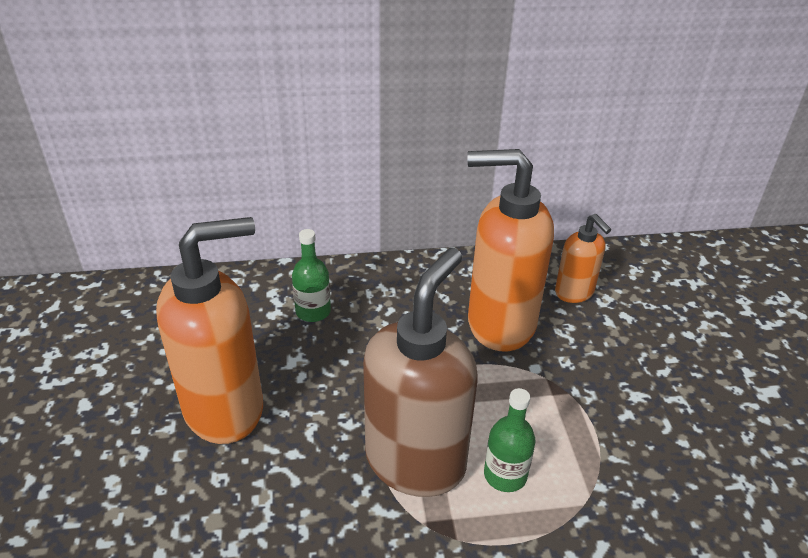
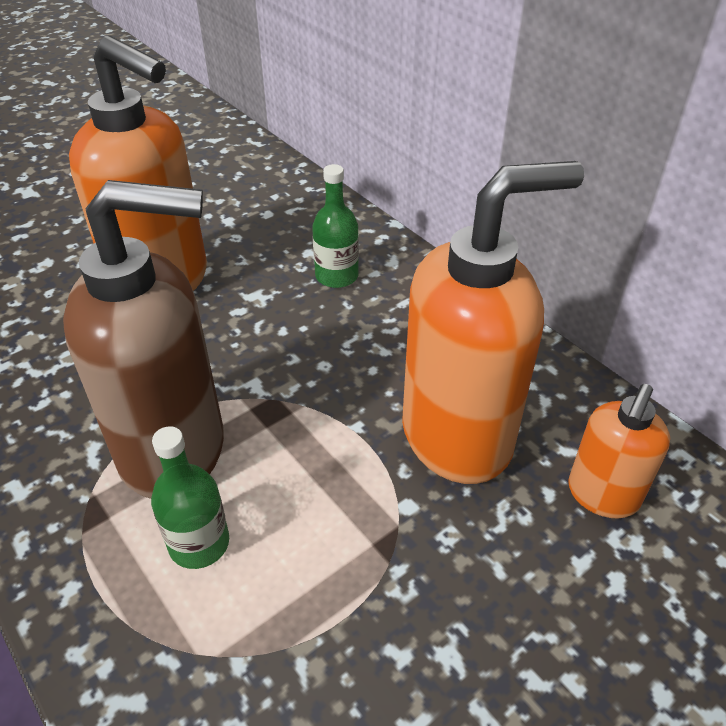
camera: 60 degrees right, 5 degrees up
orange soap dispenser [467,149,554,351] -> orange soap dispenser turned 90 degrees clockwise [402,161,584,484]

